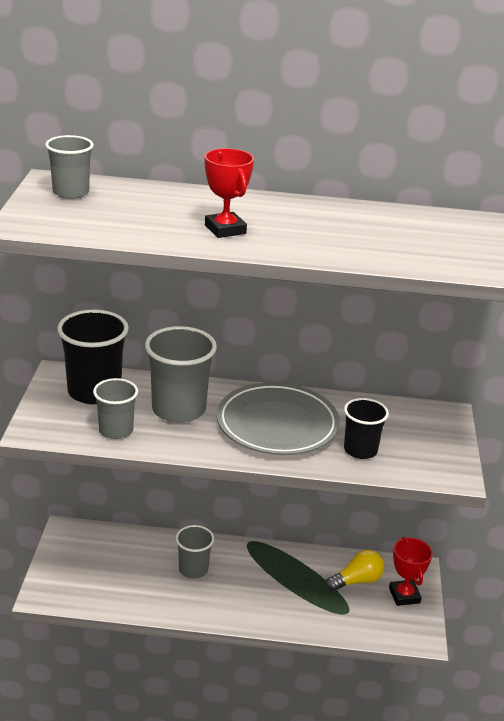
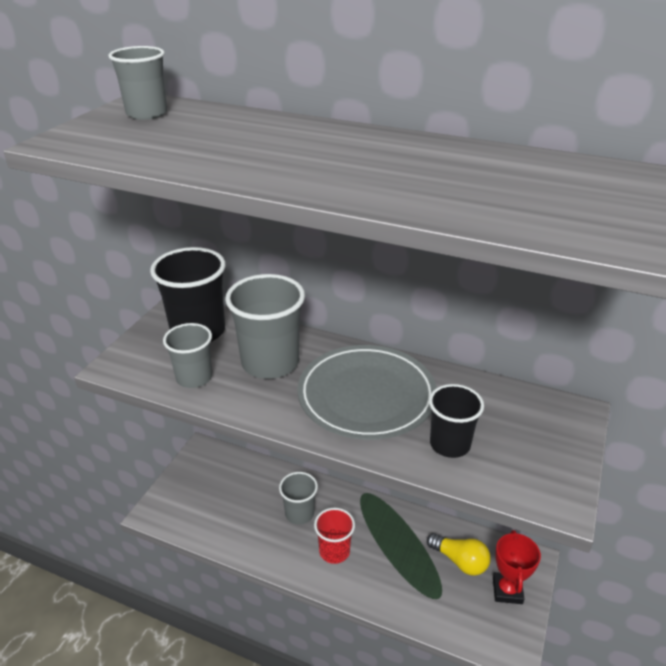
camera: 20 degrees right, 5 degrees up
red trophy [204,148,254,238] -> none
yellow light bulb [326,550,384,591] -> yellow light bulb turned 45 degrees clockwise [427,533,491,576]
none -> red cup [314,508,355,564]

